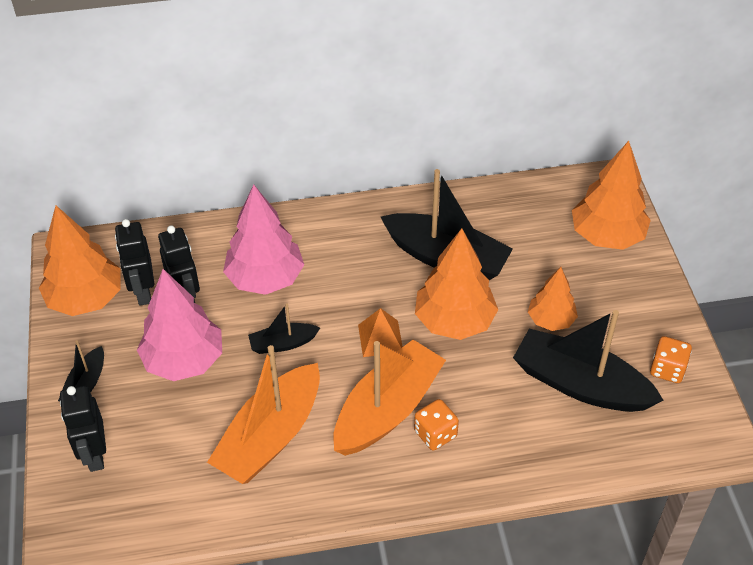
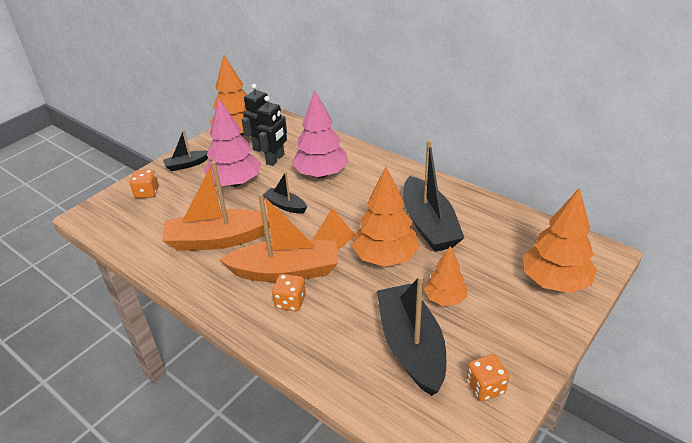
camera: 50 degrees right, 10 degrees down
black robot [60,386,106,472] -> orange dice [130,170,159,198]

